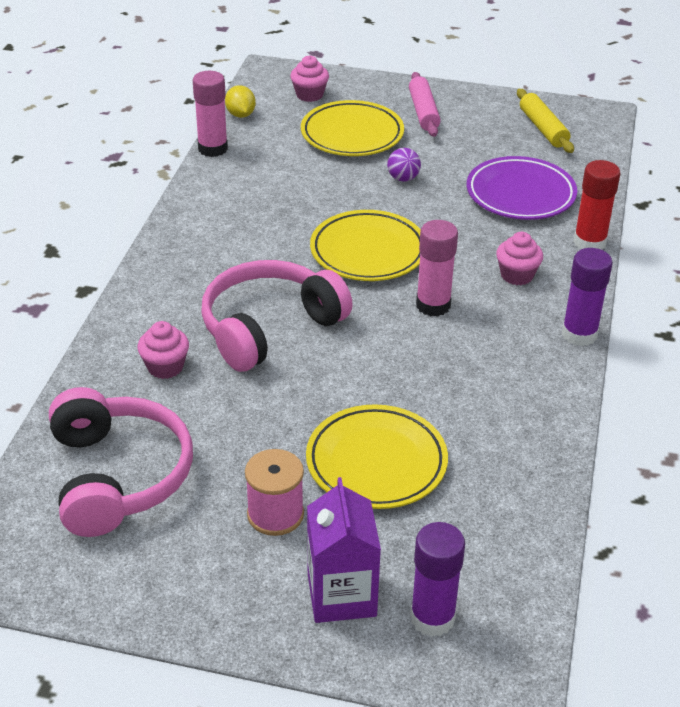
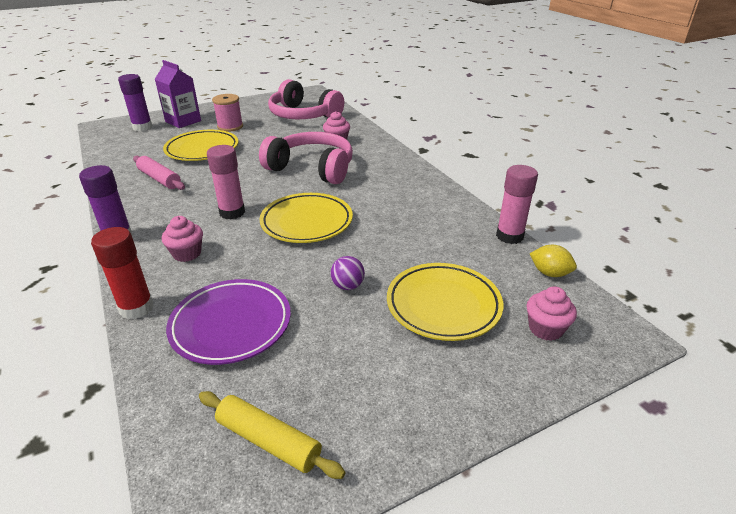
camera: 140 degrees right, 5 degrees down
pink headphones [201,260,353,372] -> pink headphones turned 75 degrees counterclockwise [259,132,353,184]
pink rolling pin [409,72,440,137] -> pink rolling pin moved to [133,156,185,190]

